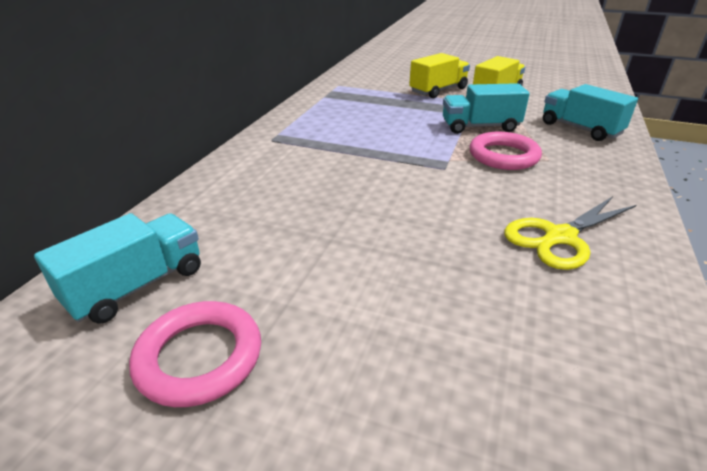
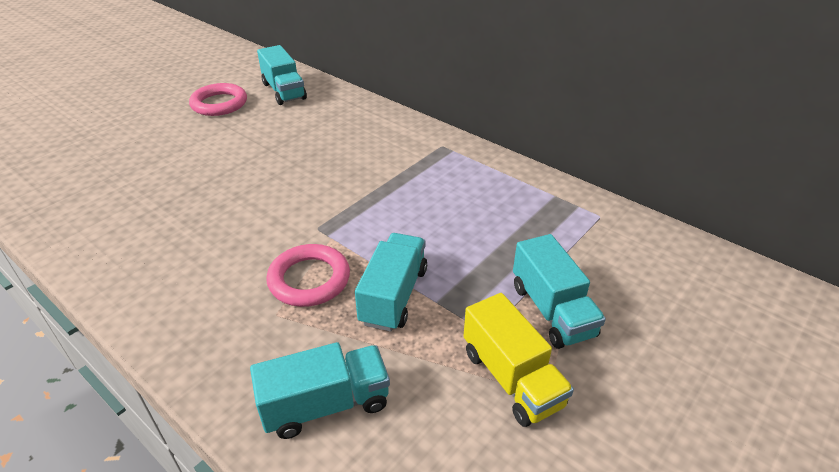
camera: 110 degrees right, 5 degrees up
yellow truck [409,53,470,98] -> turquoise truck [513,234,606,349]
yellow scissors [504,196,637,270] -> none

